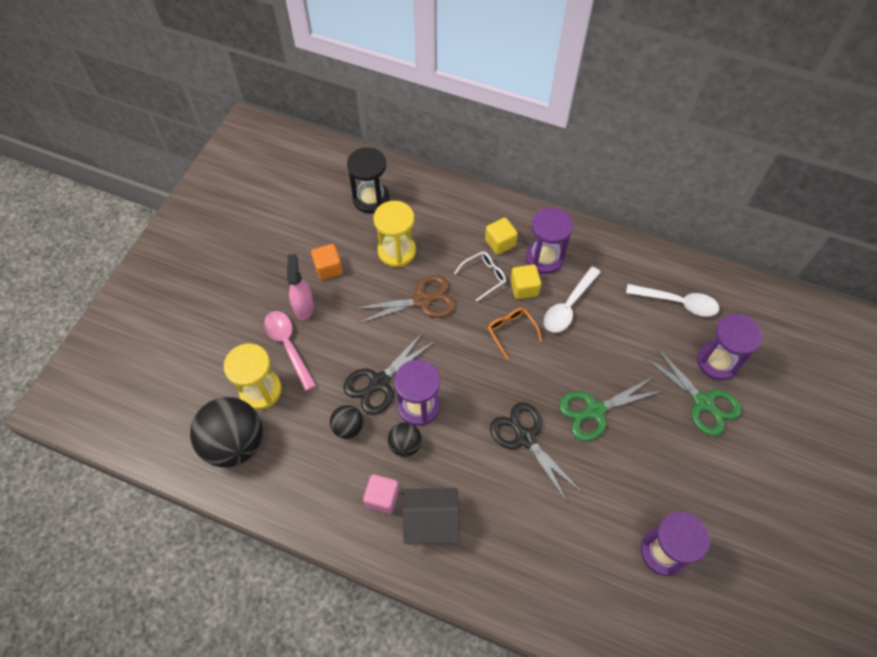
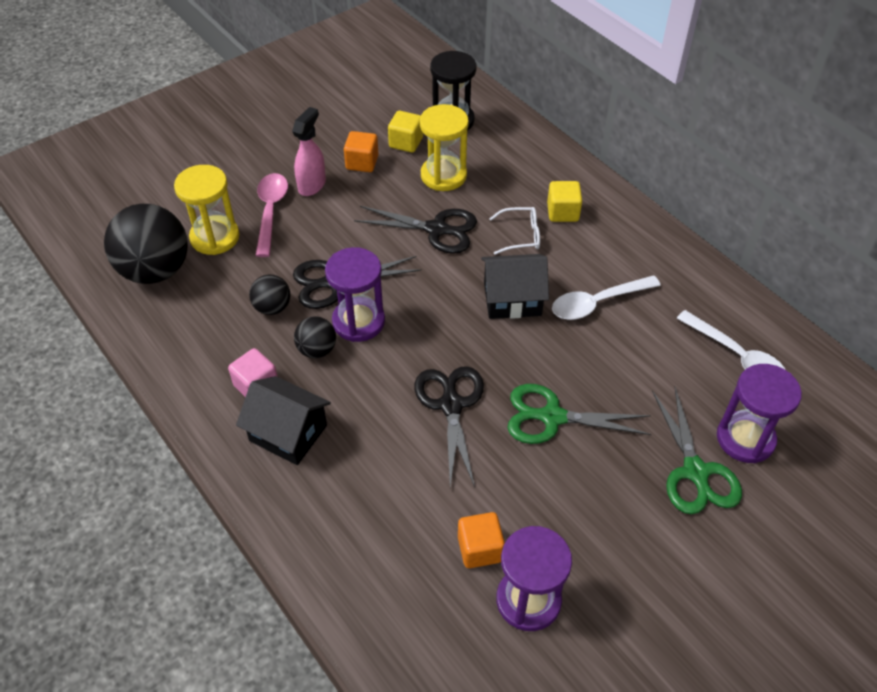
camera: 30 degrees right, 10 degrees down
brown scissors [354,275,456,324] -> black scissors [354,206,477,254]
orange glasses [488,308,542,360] -> black house [481,254,549,319]
yellow cube [510,265,541,299] -> yellow cube moved to [388,111,423,153]
purple hourglass [526,207,573,274] -> none
none -> orange cube [458,512,505,568]

